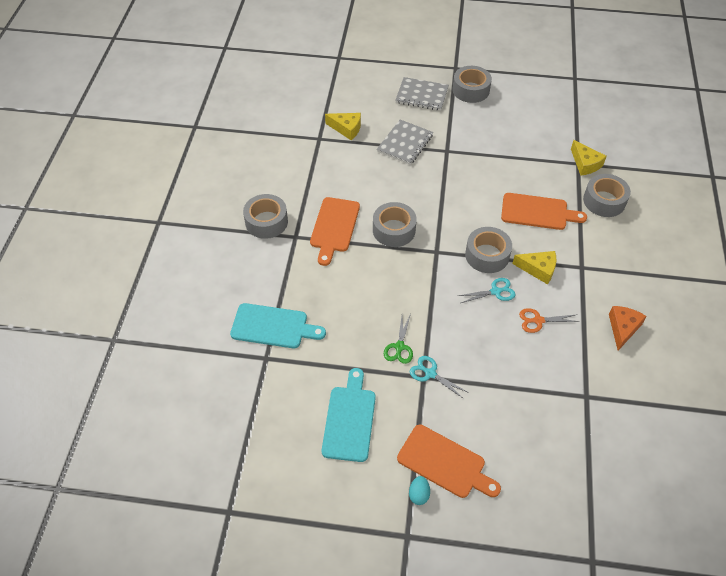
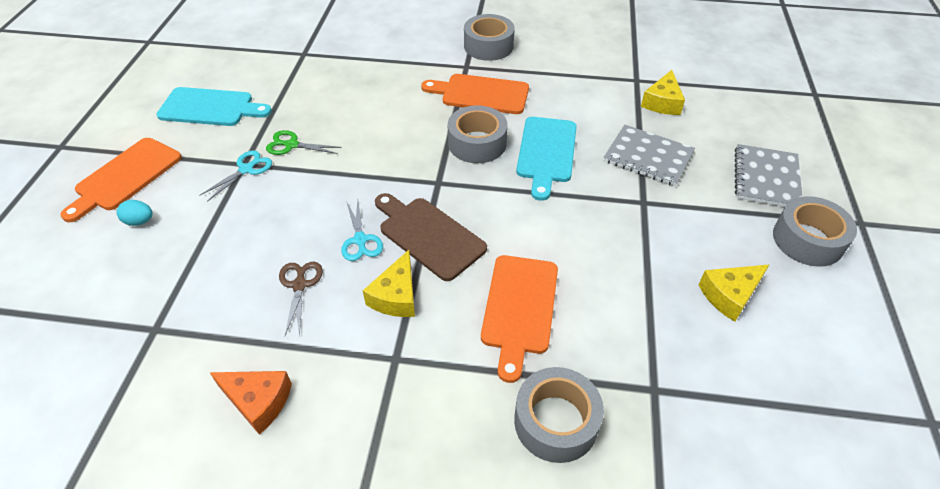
camera: 90 degrees right, 5 degrees down
turquoise cutting board [230,303,326,348] -> turquoise cutting board moved to [516,117,577,201]
turquoise egg [409,476,430,505] -> turquoise egg moved to [117,200,153,226]
grey tape [465,227,512,273] -> brown cutting board [375,193,487,281]
orange scissors [519,308,580,333] -> brown scissors [279,262,323,337]
yellow cheese [571,140,607,176] -> yellow cheese moved to [698,265,769,322]

